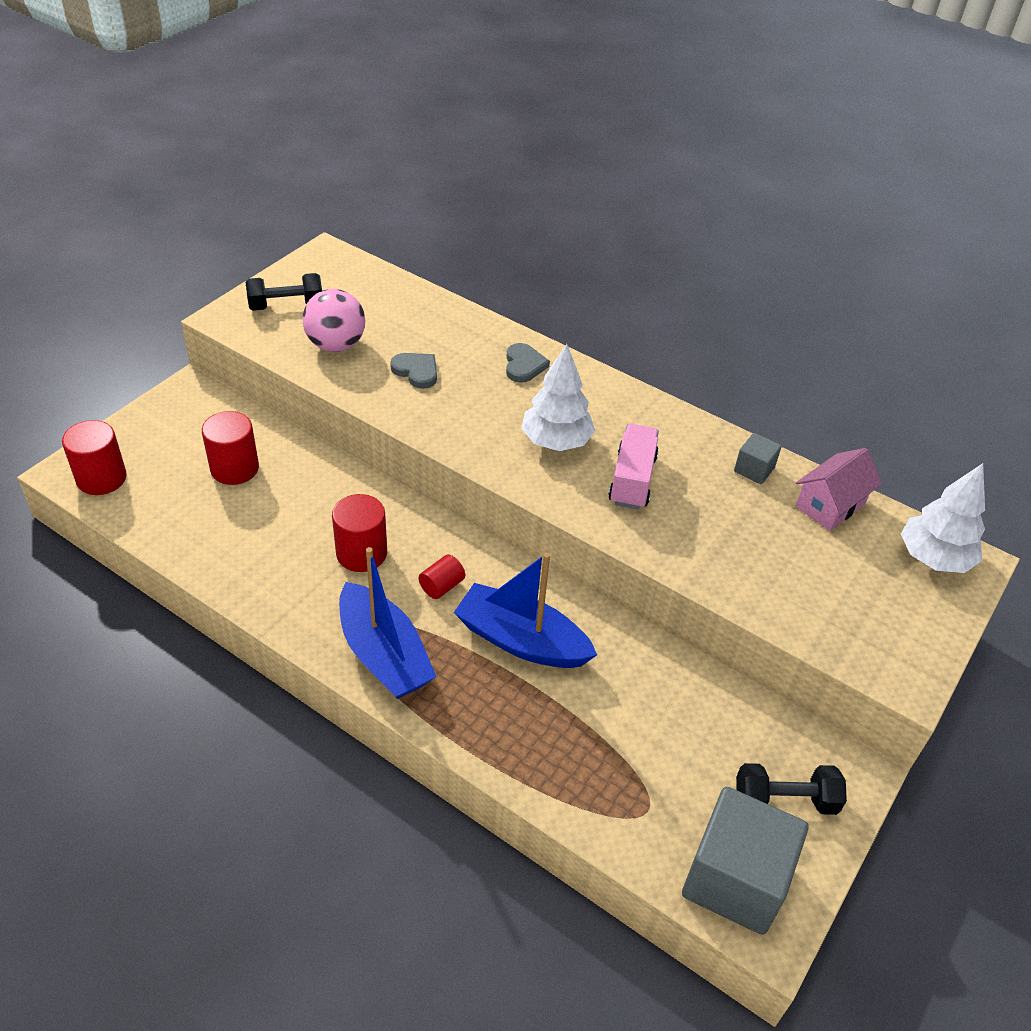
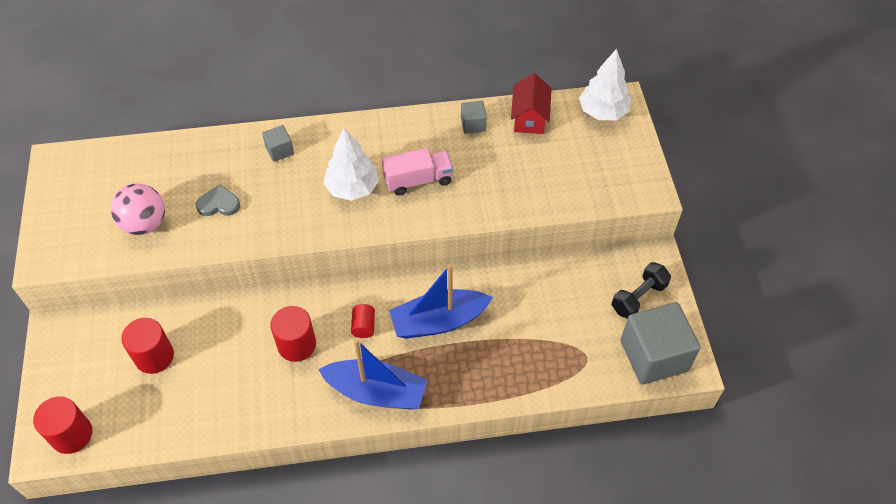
camera: 40 degrees left, 10 degrees up
black dumbbell [245,273,322,311] -> none
grey heart [506,343,550,383] -> grey cube [262,125,294,162]
pink truck [608,424,659,509] -> pink truck turned 105 degrees clockwise [382,148,453,195]
pink house [795,448,882,531] -> red house [511,73,551,134]

